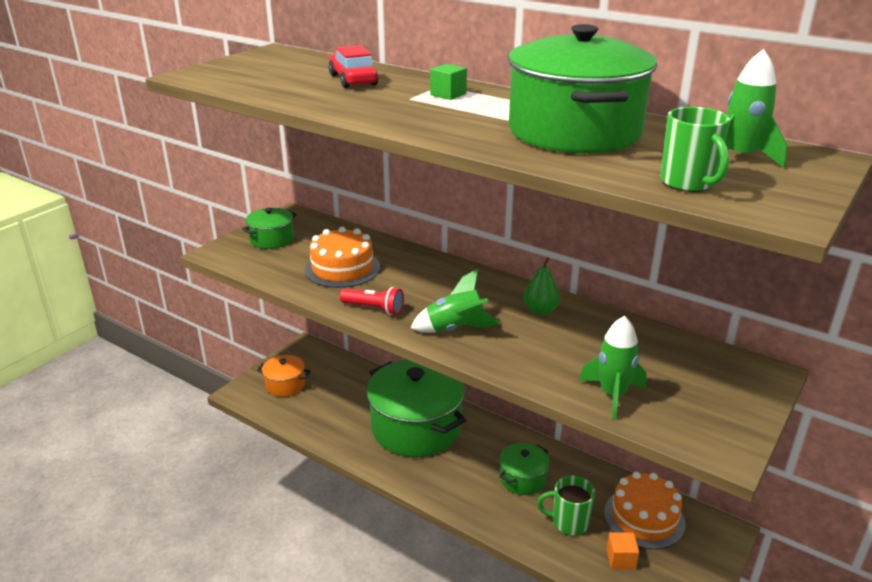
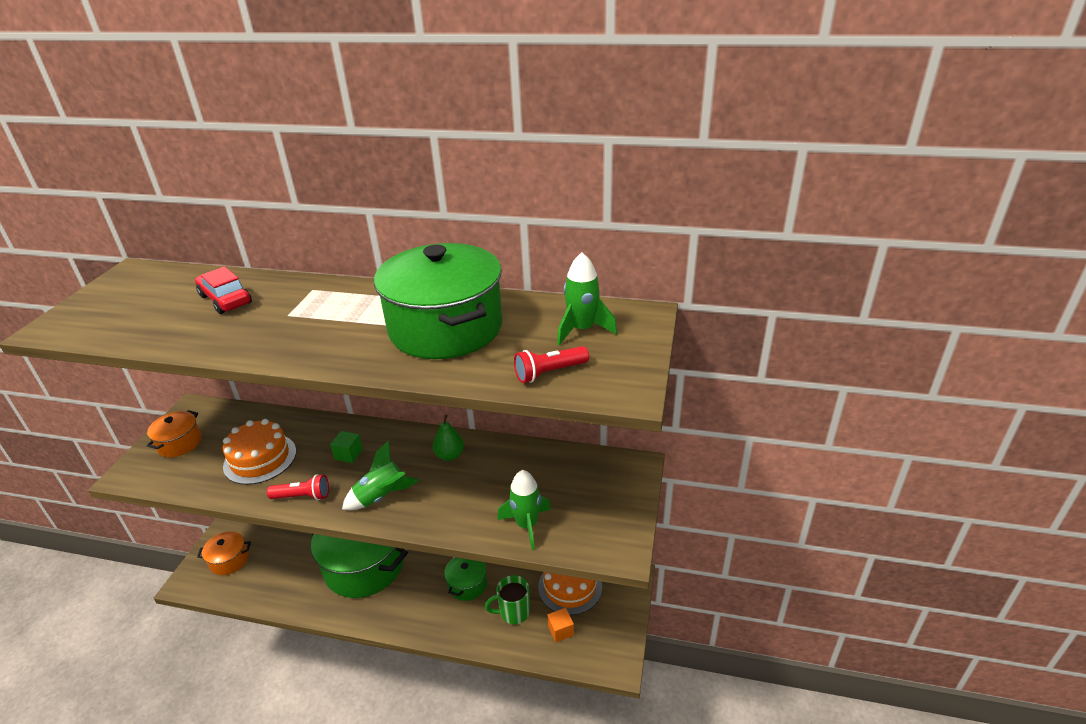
camera: 20 degrees left, 5 degrees up
green pot [242,208,297,249] -> orange pot [146,410,202,457]
green cube [430,64,467,100] -> green cube moved to [330,431,363,463]
green mug [660,107,730,192] -> red flashlight [514,346,589,383]

